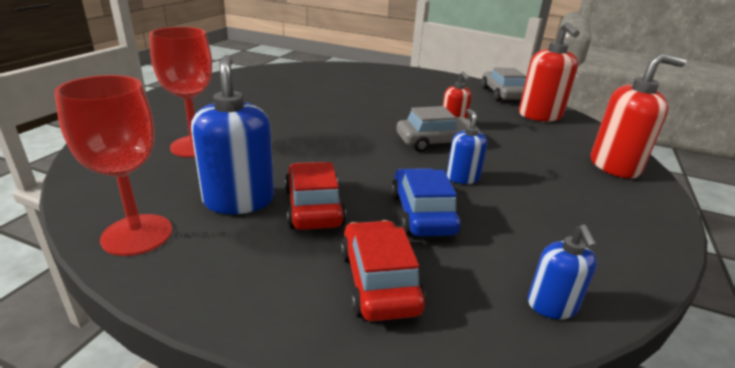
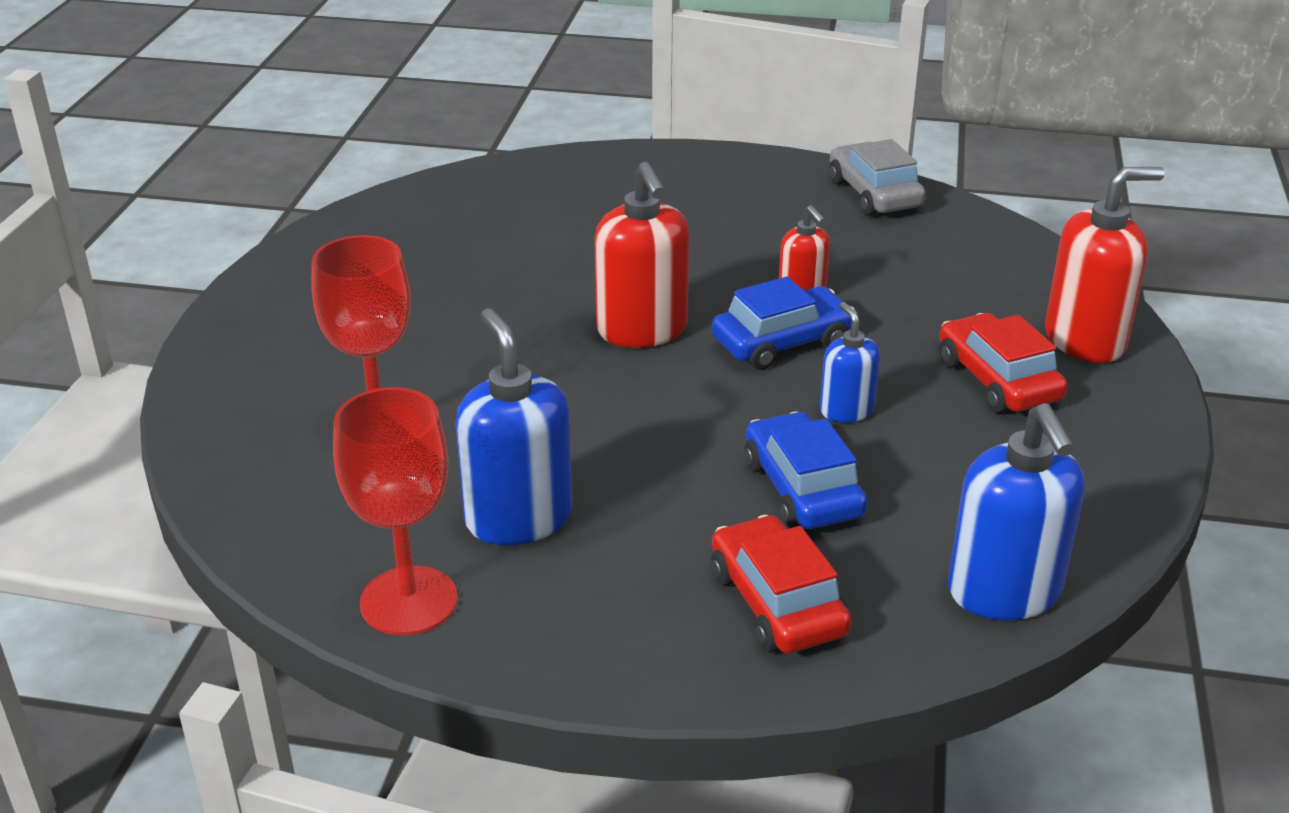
camera: 10 degrees left, 5 degrees up
red car [285,162,346,230] -> red car moved to [939,313,1067,413]
grey car [397,106,471,152] -> blue car [712,276,855,370]
red soap dispenser [519,22,580,122] -> red soap dispenser moved to [594,162,689,348]
blue soap dispenser [528,225,597,319] -> blue soap dispenser [948,403,1085,620], size x1.77

